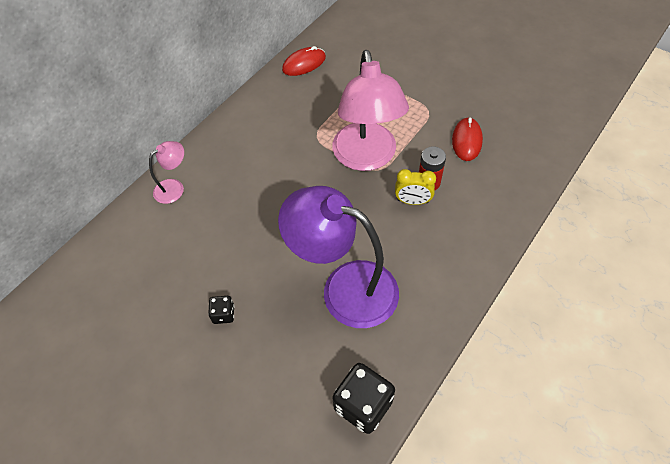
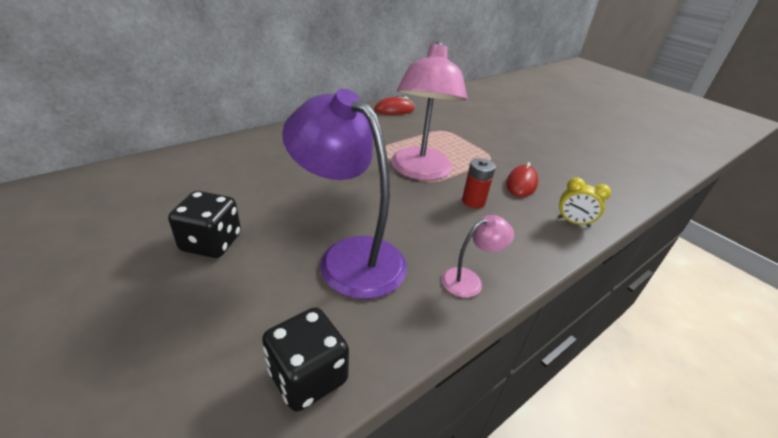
camera: 10 degrees right, 20 degrees down
pink lamp [149,141,184,204] -> pink lamp moved to [442,215,514,298]
black dice [208,296,234,324] -> black dice [168,191,241,258], size x1.93
yellow clock [395,169,436,205] -> yellow clock moved to [558,177,611,227]

